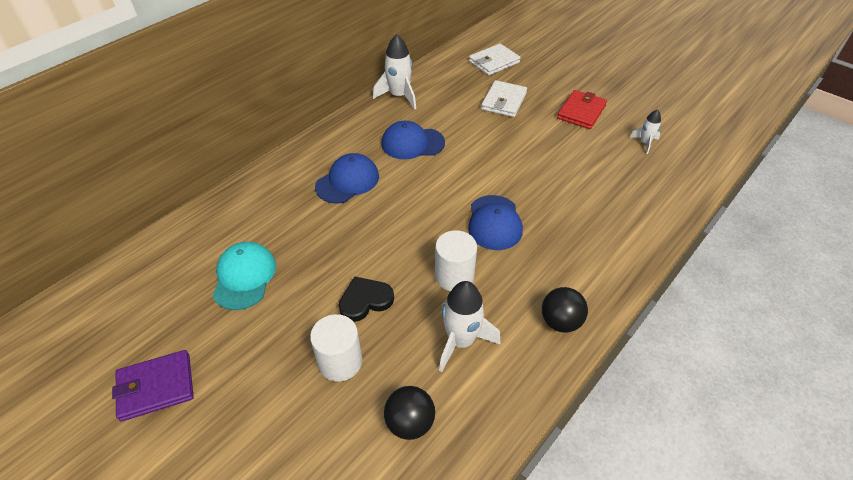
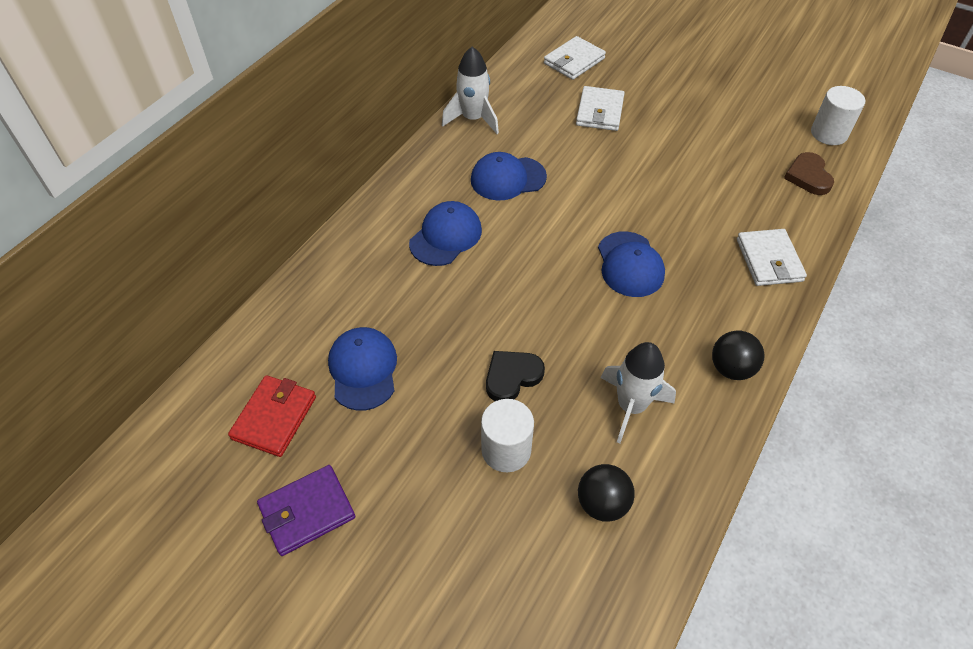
camera: 10 degrees left, 5 degrees up
turquoise cap [213,242,276,310] -> blue cap [328,327,397,411]
white cylinder [435,230,477,291] -> white cylinder moved to [811,86,865,145]
red wallet [557,90,607,129] -> red wallet moved to [228,375,316,457]
white rocket [630,109,661,154] -> none
none -> white wallet [737,229,807,286]
none -> brown heart [784,152,834,195]

